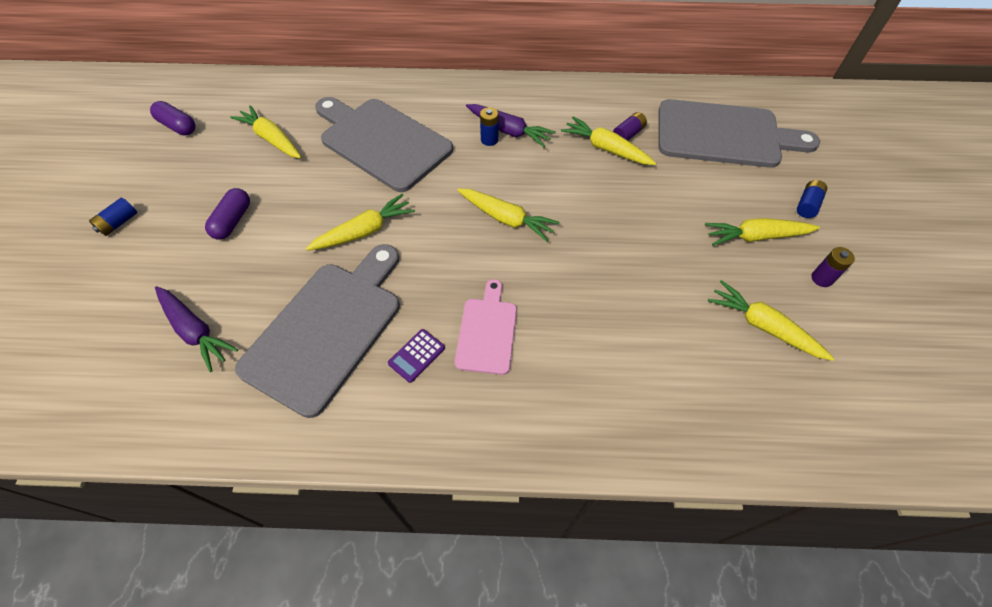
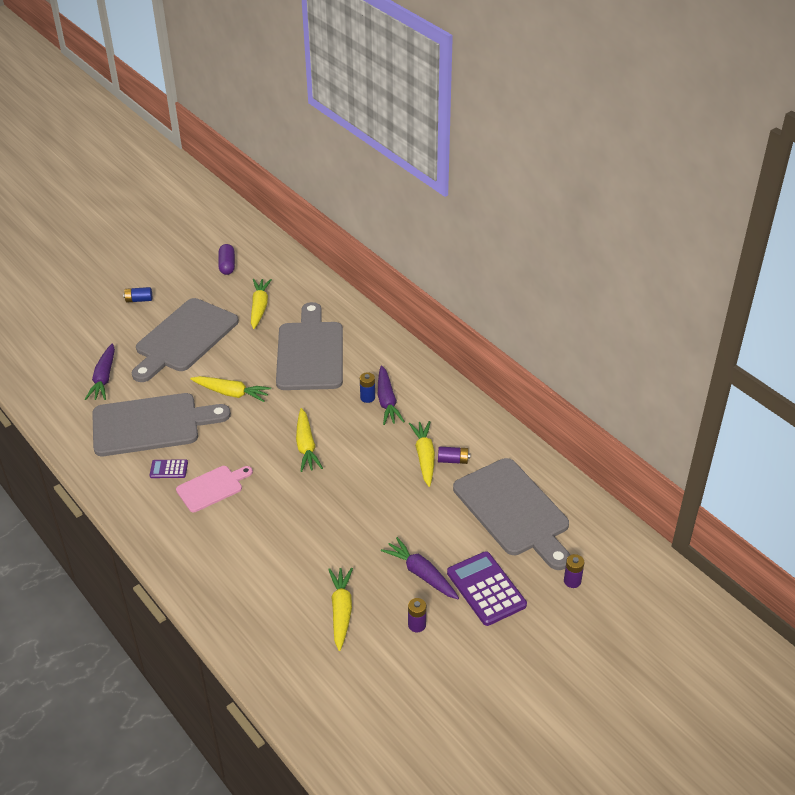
camera: 50 degrees right, 15 degrees down
purple capsule [205,188,250,240] -> grey cutting board [132,298,239,382]
yellow carrot [705,218,820,246] -> purple carrot [381,537,459,599]
blue battery [797,180,827,218] -> purple calculator [447,551,527,626]
none -> purple battery [564,554,584,588]

